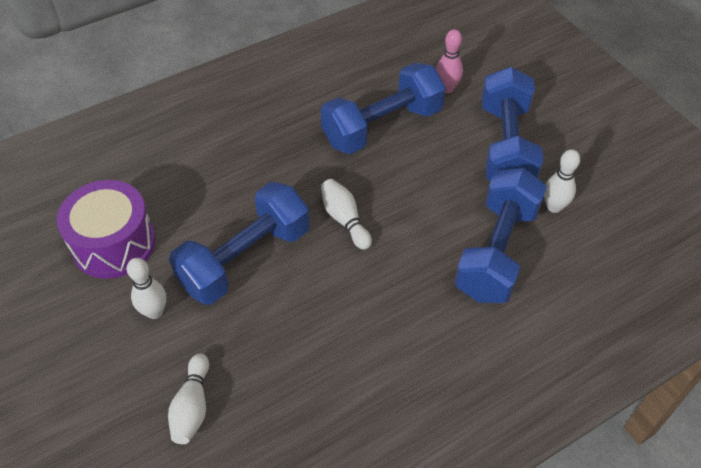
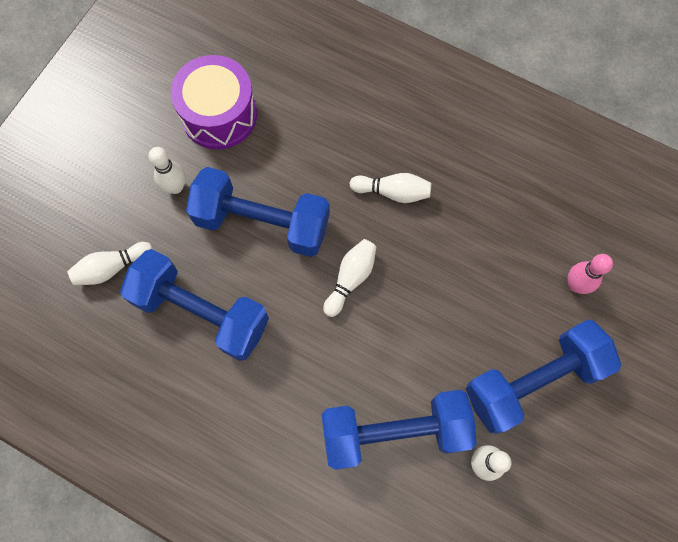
camera: 60 degrees right, 20 degrees up
blue dumbbell [321,62,446,154] -> blue dumbbell moved to [120,249,269,361]
none -> white bowling pin [349,173,431,203]

